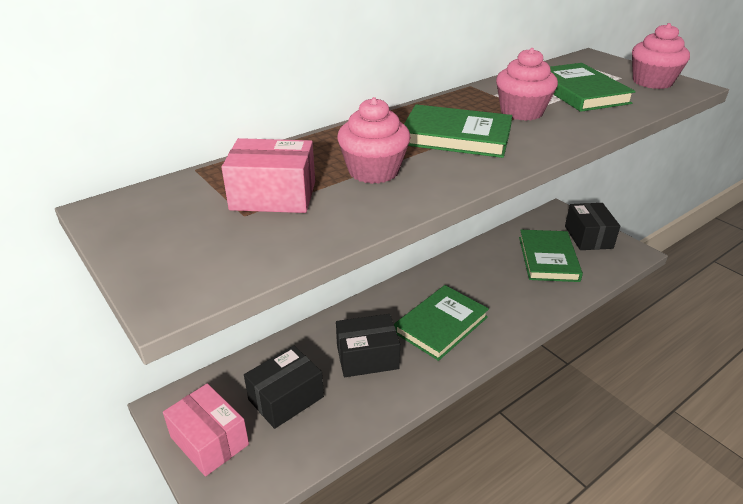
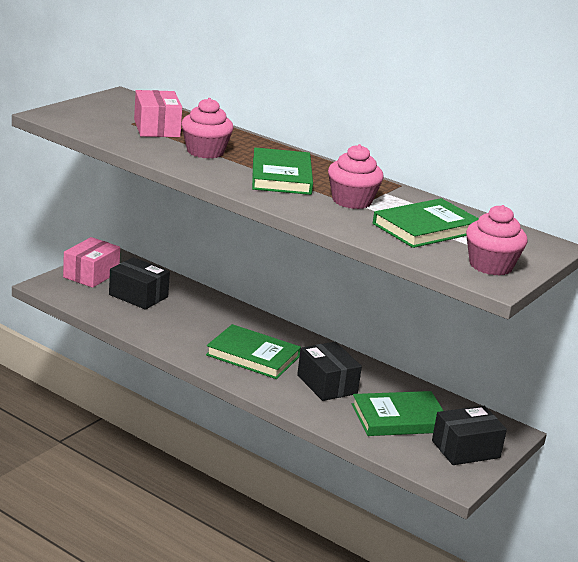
camera: 70 degrees right, 10 degrees down
black box [336,314,400,377] -> black box moved to [297,342,362,401]

